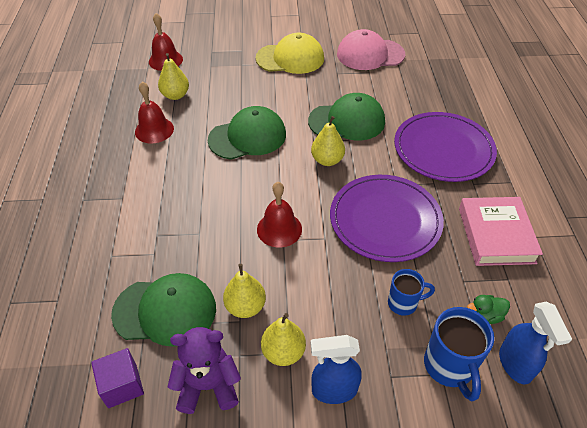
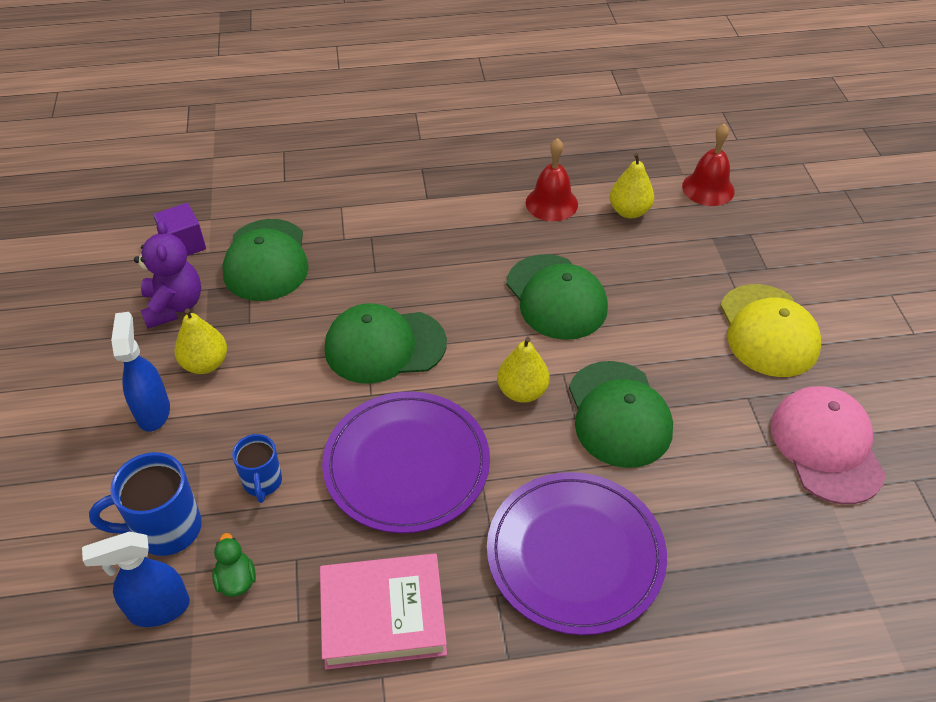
camera: 85 degrees right, 0 degrees up
yellow pear [223,264,266,318] -> none
red bell [257,182,302,248] -> green cap [324,303,447,383]

